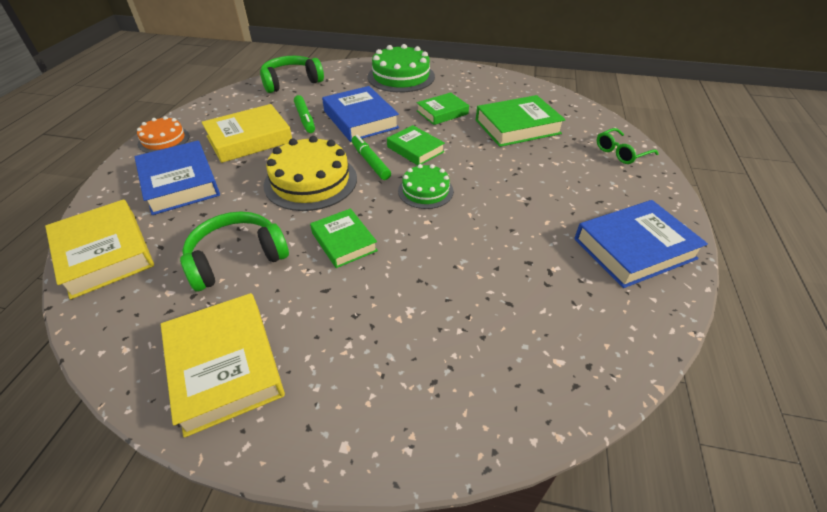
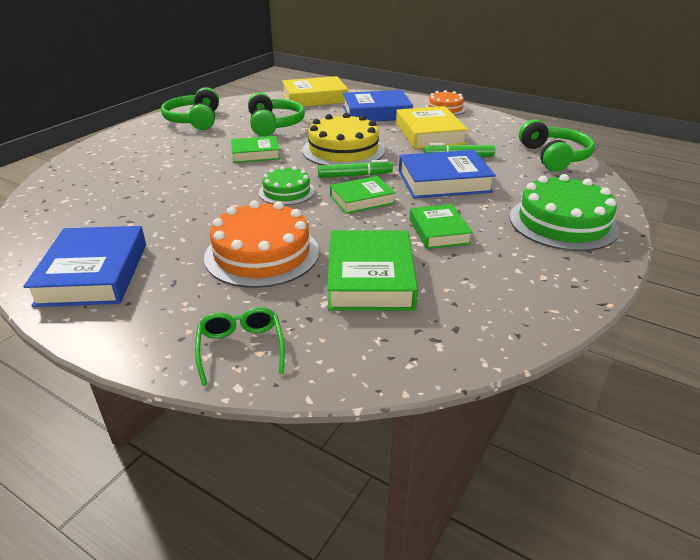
camera: 110 degrees right, 10 degrees down
yellow book [161,293,285,438] -> green headphones [161,87,219,130]
none -> orange cake [204,201,319,288]

